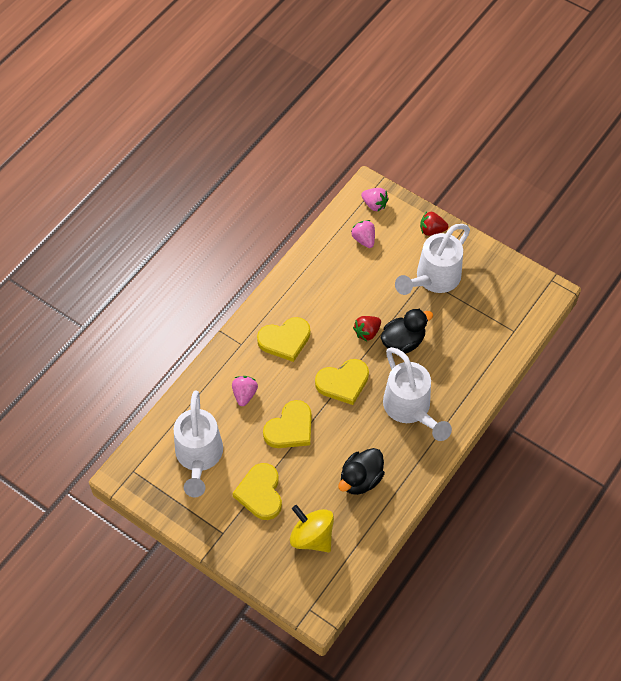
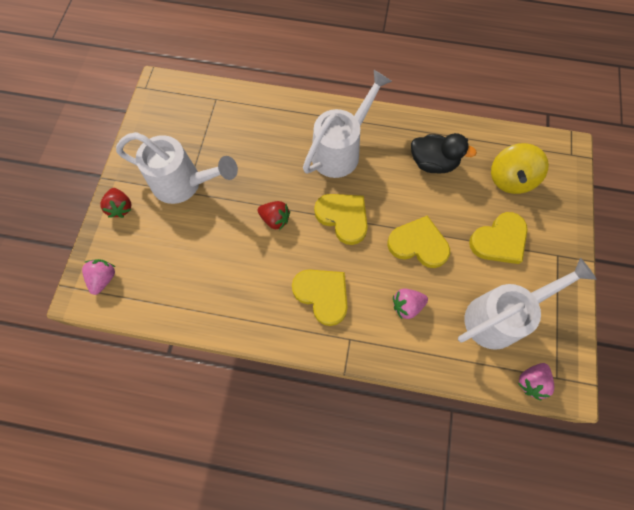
camera: 115 degrees left, 10 degrees up
pink strawberry [351,220,375,248] -> pink strawberry moved to [518,363,554,400]
black duck [381,309,433,354] -> none

